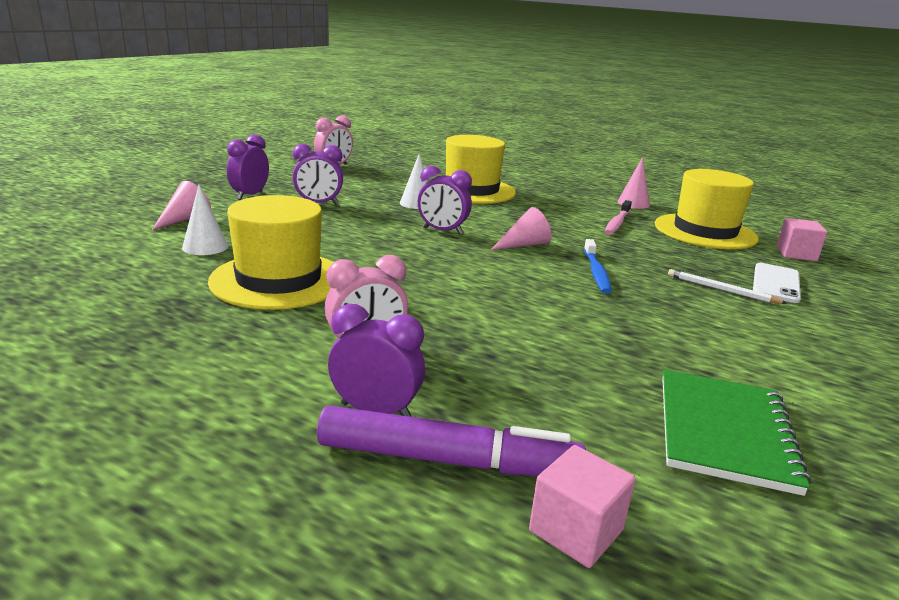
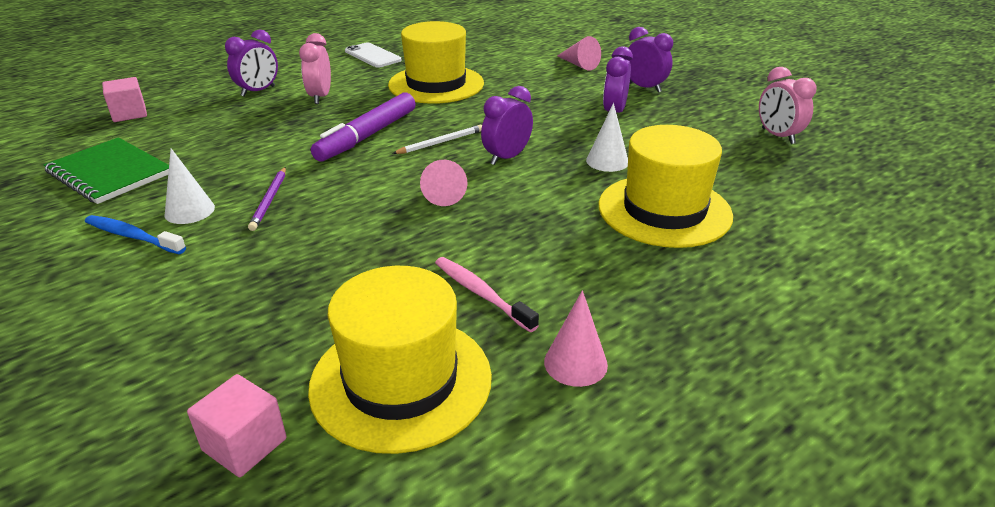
camera: 115 degrees right, 10 degrees up
white cone [182,185,228,255] -> white cone moved to [165,148,215,224]
purple marker [317,406,586,476] -> purple marker moved to [311,93,416,162]
blue toothbrush [584,239,612,294] -> blue toothbrush moved to [85,215,186,254]
white pencil [668,269,787,304] -> white pencil moved to [392,125,482,154]
white phone [753,263,801,303] -> white phone moved to [345,42,402,68]
none -> purple pencil [248,167,286,231]

